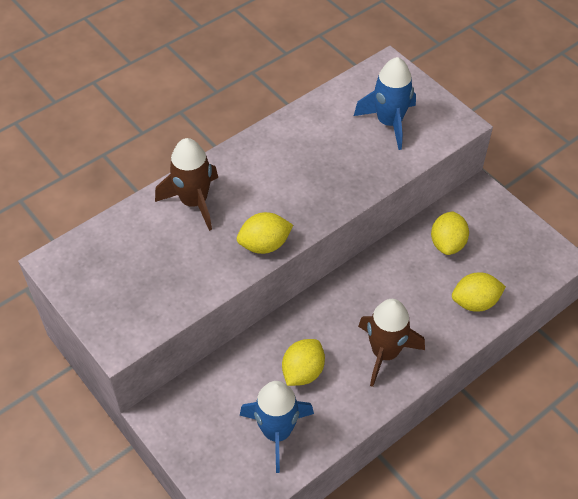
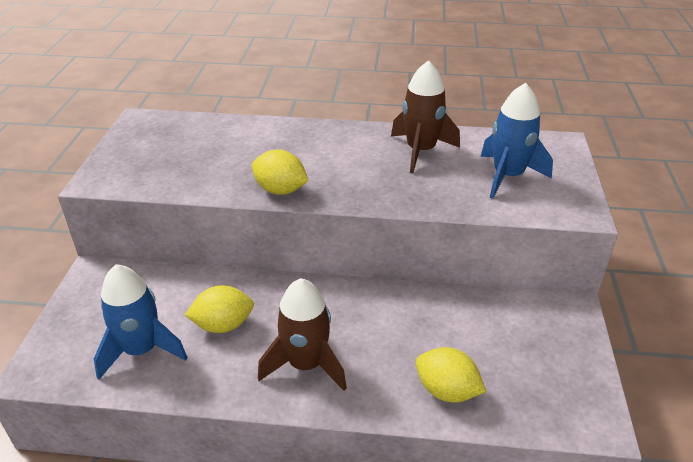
camera: 45 degrees right, 15 degrees down
brown rocket [155,138,218,231] -> brown rocket moved to [391,60,460,173]
yellow lemon [431,211,469,255] -> none

